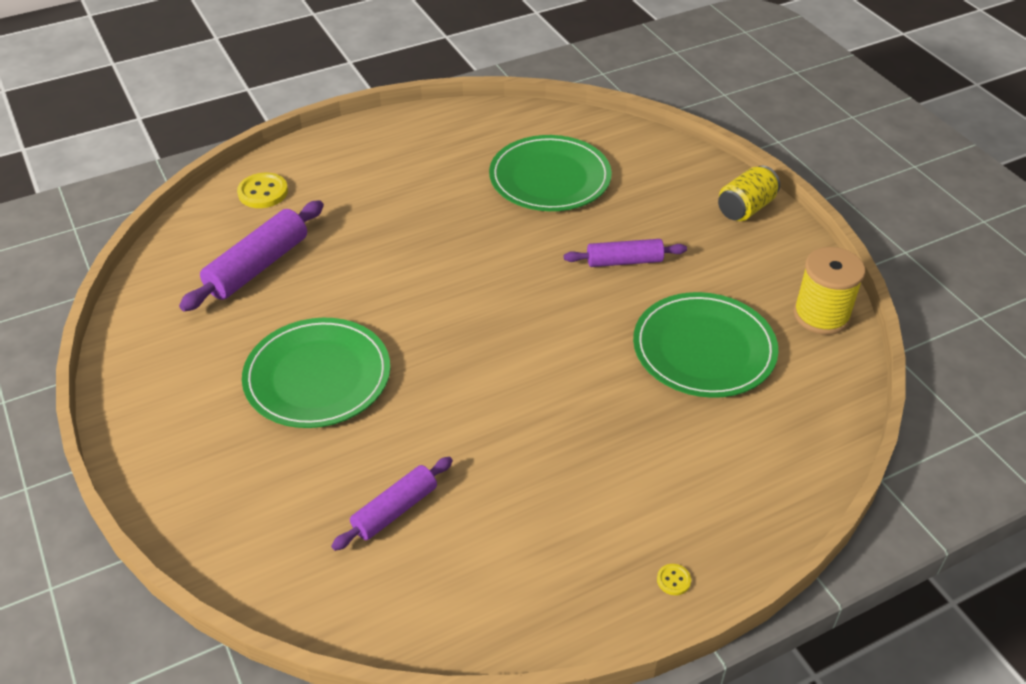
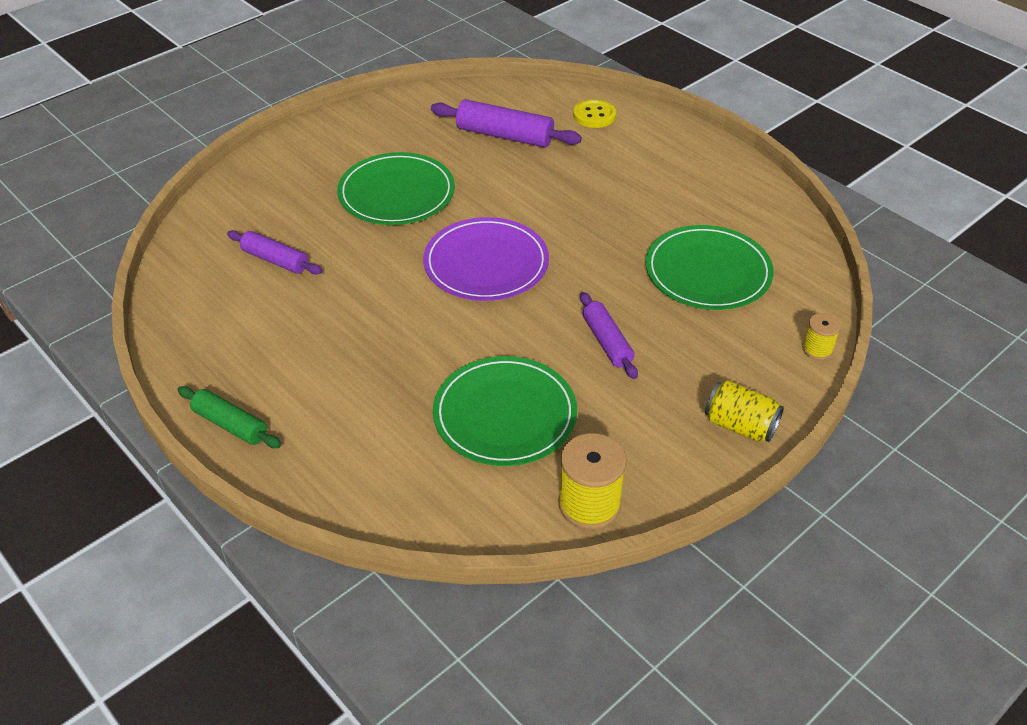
camera: 75 degrees right, 0 degrees up
yellow button [657,564,691,595] -> green rolling pin [177,386,281,448]
none -> purple plate [423,217,549,301]
none -> yellow spool [802,313,841,360]

